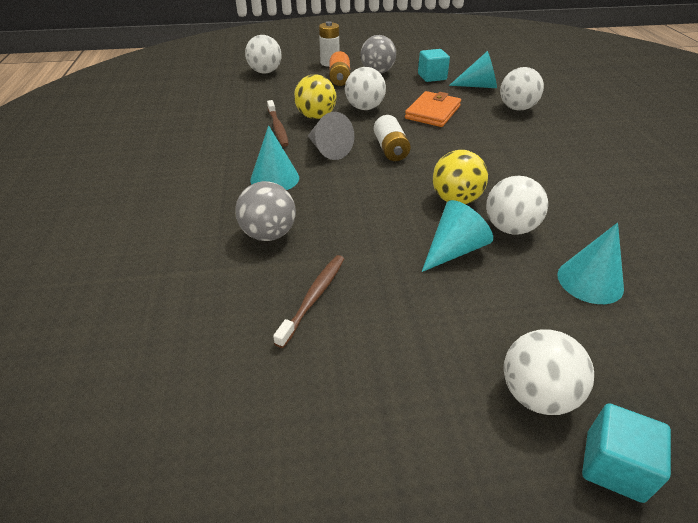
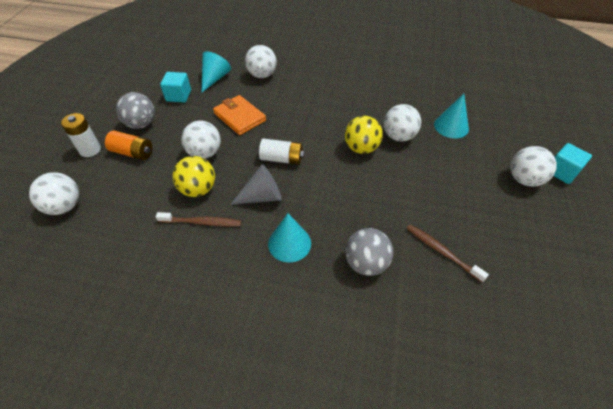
camera: 70 degrees left, 10 degrees up
turquoise cone [422,200,493,272] -> none

